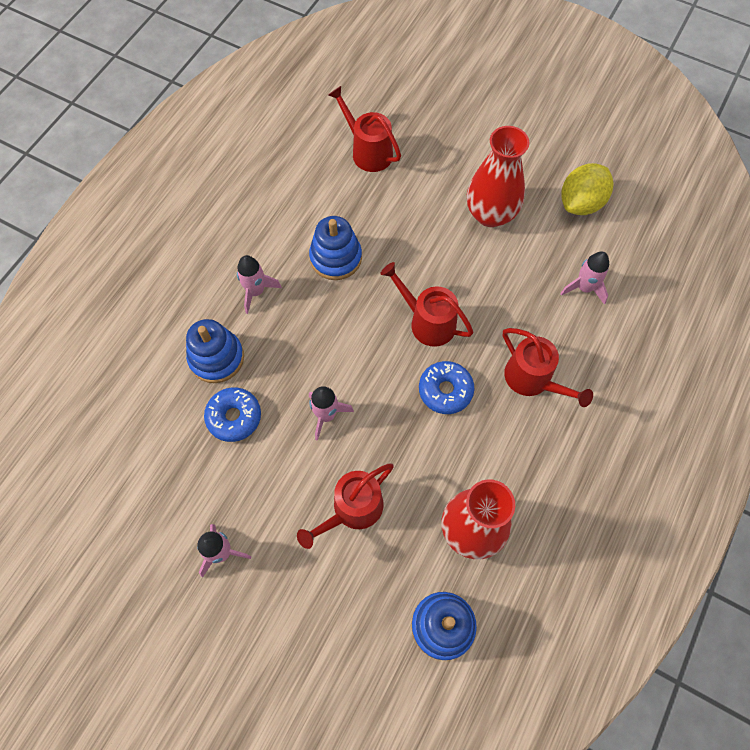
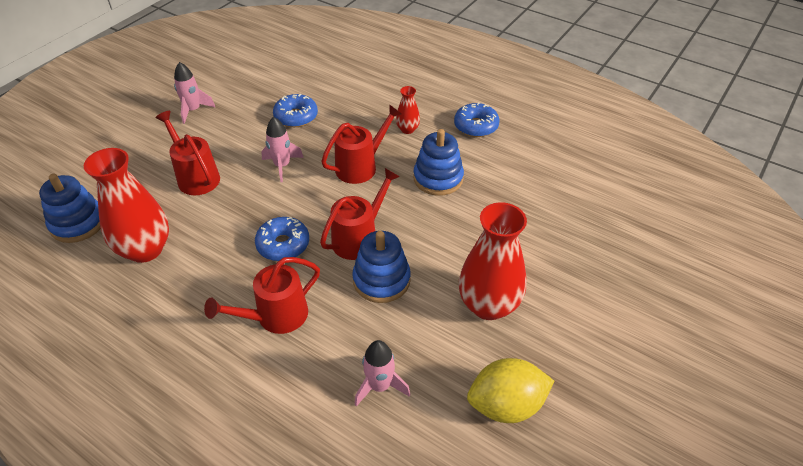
camera: 95 degrees right, 20 degrees down
blue stacking toy [186,319,244,383] -> blue stacking toy moved to [352,231,411,303]
pink rocket [237,255,282,314] -> red vase [396,86,420,134]
red watering can [328,86,401,172] -> red watering can moved to [321,105,402,184]
yellow lemon [561,163,614,215] -> yellow lemon turned 60 degrees counterclockwise [467,358,554,423]
none -> blue donut [454,102,500,137]

